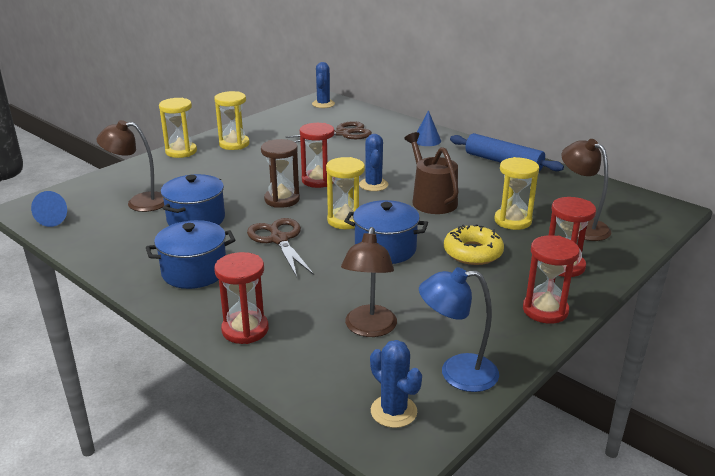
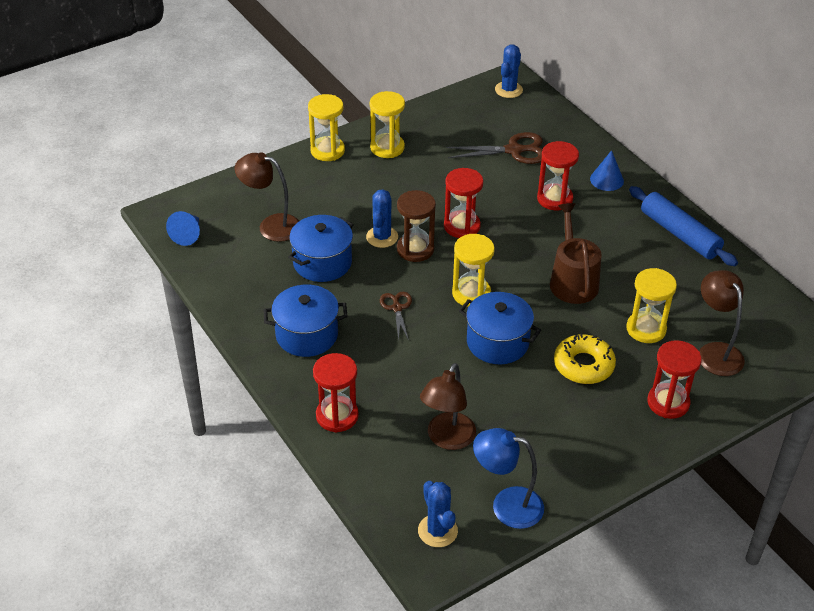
camera: 15 degrees right, 15 degrees up
brown scissors [247,218,314,277] -> brown scissors [380,292,412,341], size x0.59
blue cactus [359,134,388,191] -> blue cactus moved to [366,189,398,248]
red hourglass [523,235,580,324] -> red hourglass moved to [537,141,579,210]

